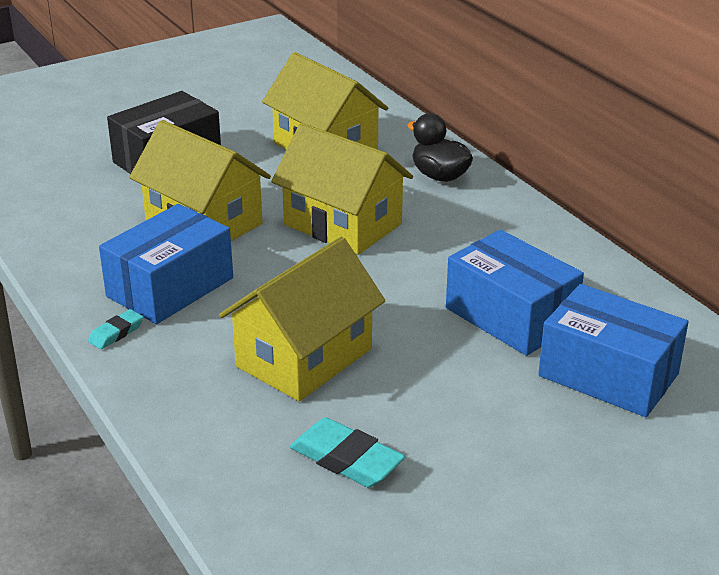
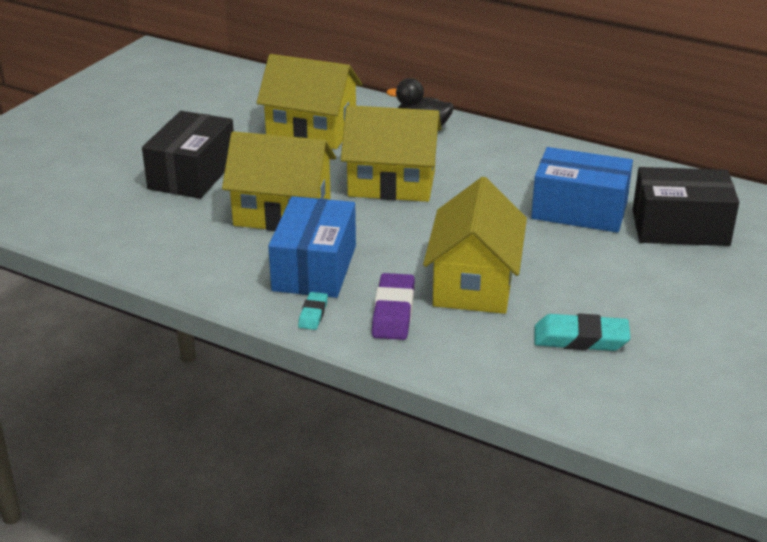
camera: 30 degrees left, 0 degrees up
blue box [538,284,689,417] -> black box [633,167,739,246]
none -> purple eraser [372,273,415,340]

